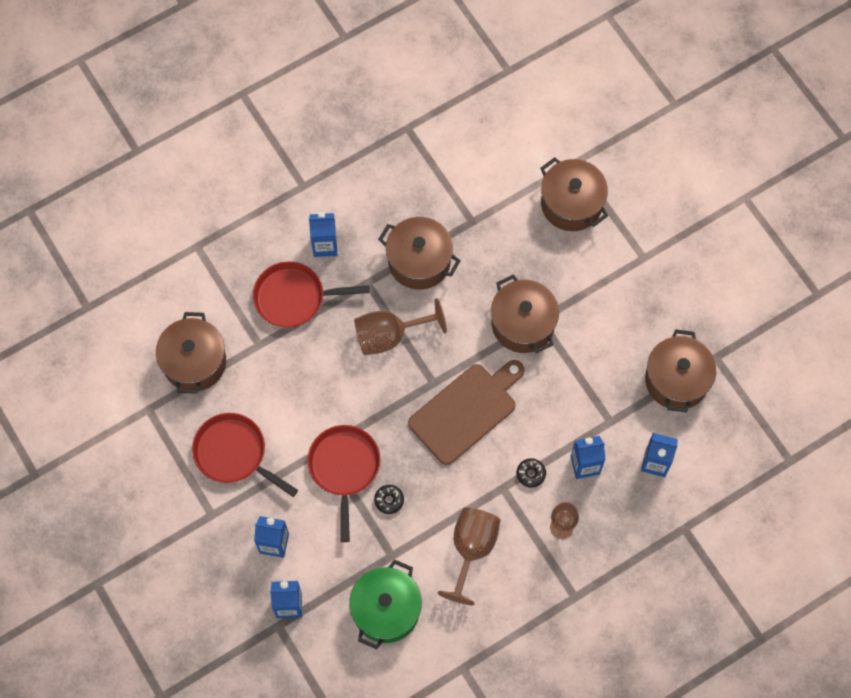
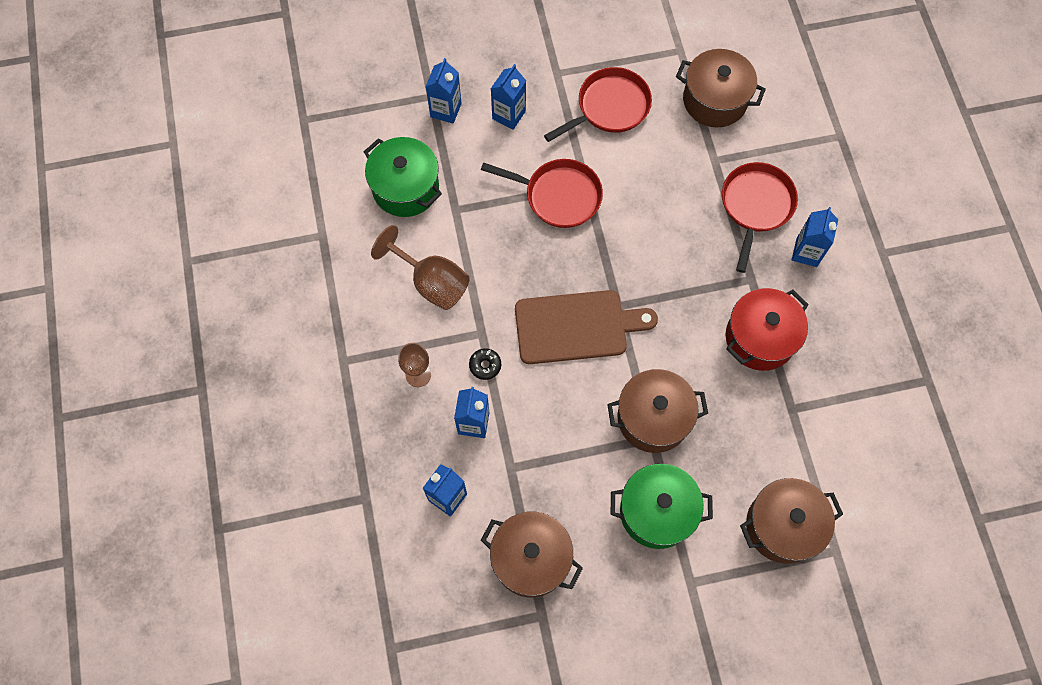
camera: 110 degrees right, 0 degrees up
brown goblet [354,298,447,355] -> none
black donut [374,485,404,514] -> none
brown pot [378,217,461,289] -> red pot [726,288,809,371]
brown cutting board [408,360,524,465] -> brown cutting board turned 75 degrees counterclockwise [515,290,658,364]
none -> green pot [611,464,713,549]

